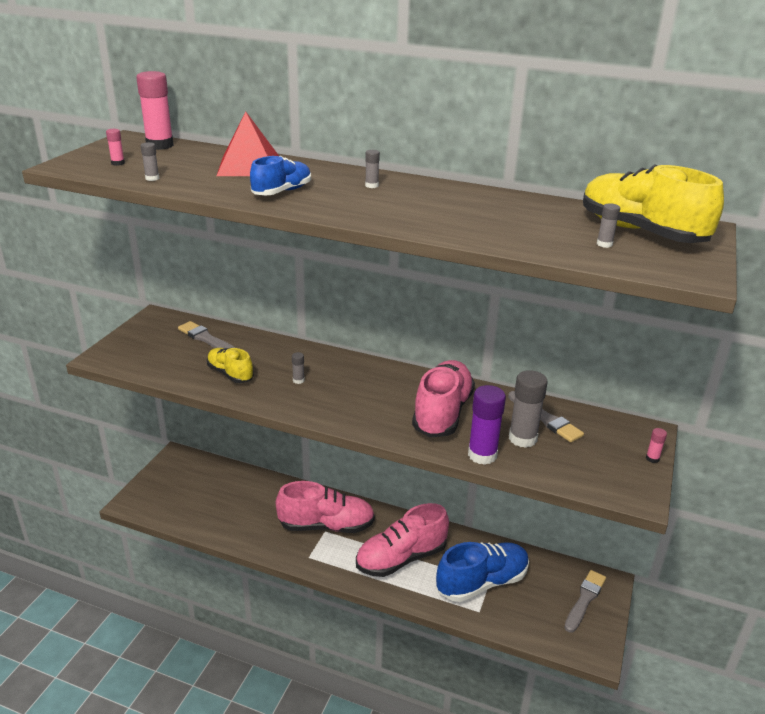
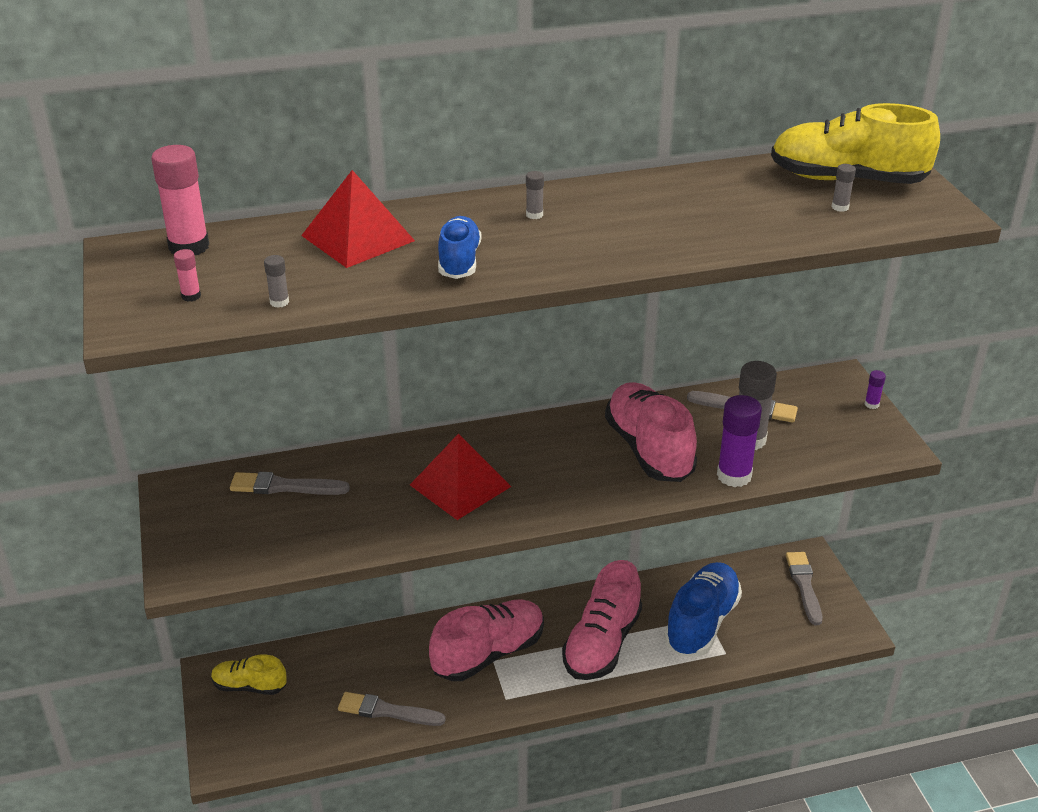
camera: 35 degrees left, 5 degrees up
yellow shoe [207,348,254,383] -> yellow shoe moved to [211,654,287,695]
grey glue stick [292,352,305,384] -> red pyramid [410,433,511,520]
pink glue stick [646,428,667,463] -> purple glue stick [865,370,886,409]
none -> grey brush [338,692,446,726]

